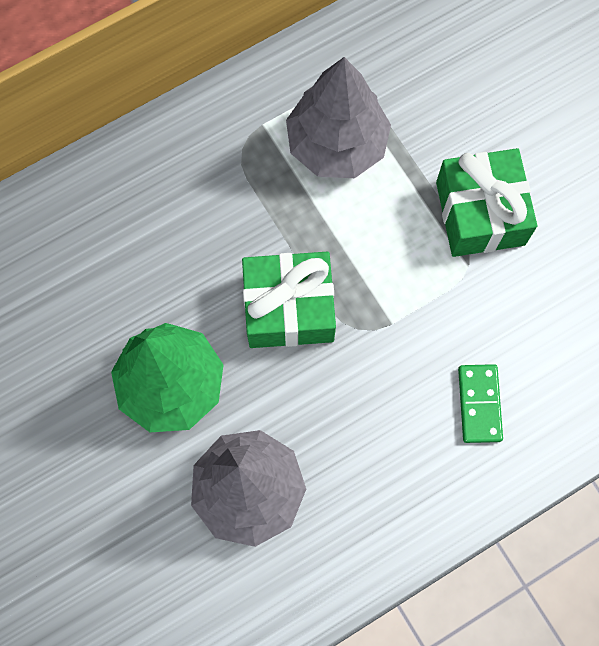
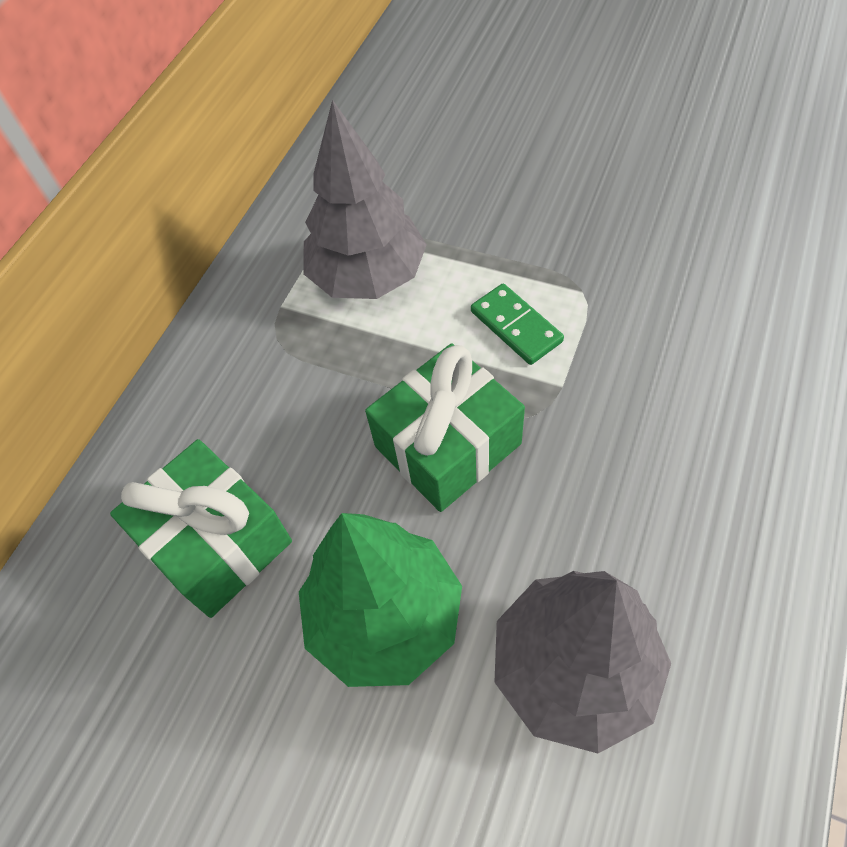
camera: 30 degrees left, 15 degrees down
green gift [436,148,537,257] -> green gift moved to [110,439,292,618]
green domino [458,364,503,443] -> green domino moved to [471,284,564,365]

